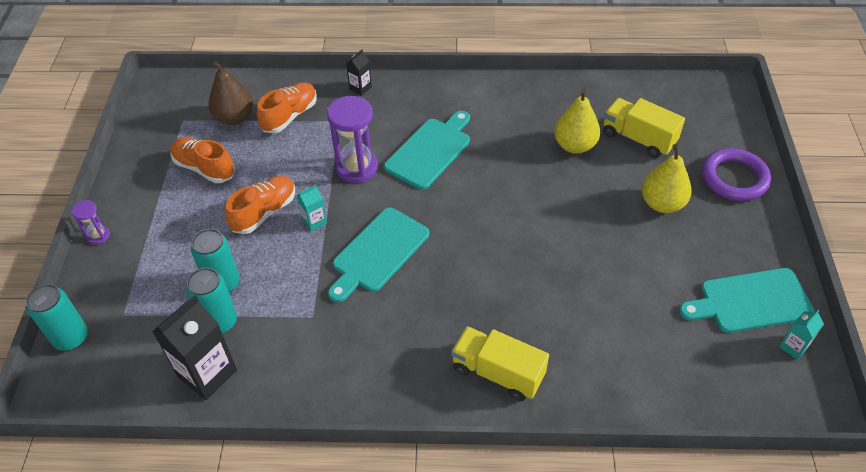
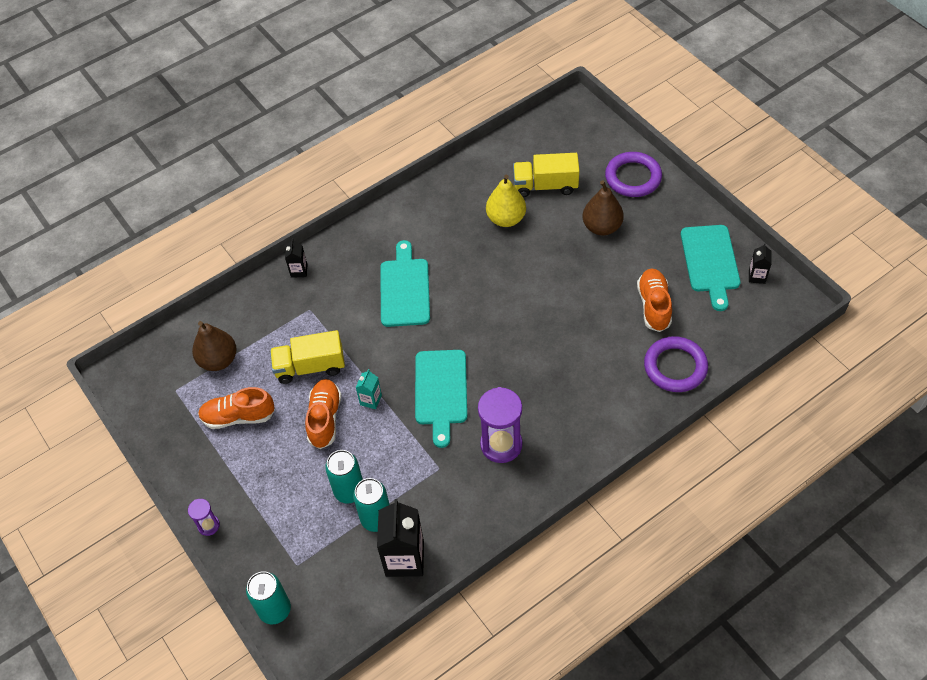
camera: 35 degrees left, 5 degrees up
orange shoe [257,82,317,133] -> orange shoe moved to [637,269,672,332]
purple hourglass [327,96,378,183] -> purple hourglass moved to [478,387,522,463]
yellow truck [451,326,549,401] -> yellow truck moved to [270,330,345,384]
yellow pear [642,144,692,213] -> brown pear [583,180,624,236]
turquoise cutting board [679,268,815,333] -> turquoise cutting board turned 45 degrees counterclockwise [681,225,740,311]
turquoise carton [779,310,824,360] -> black carton [749,243,772,284]
none -> purple ring [644,336,708,392]

